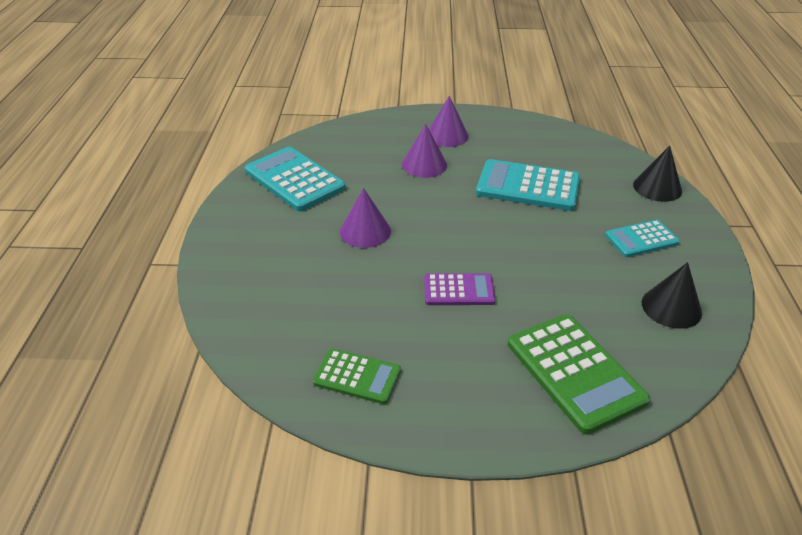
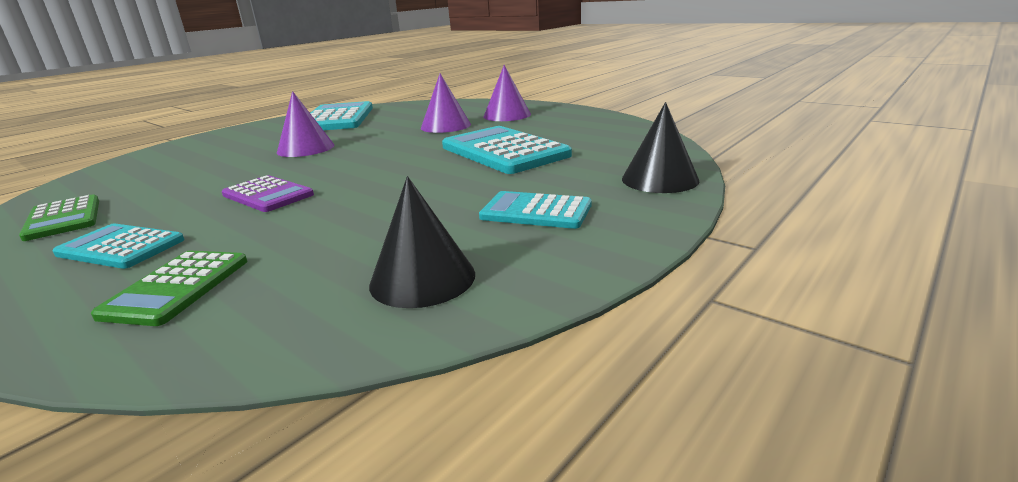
camera: 40 degrees right, 15 degrees down
green calculator [508,314,650,434] -> green calculator [91,251,247,326], size x0.59
none -> turquoise calculator [52,224,185,269]

